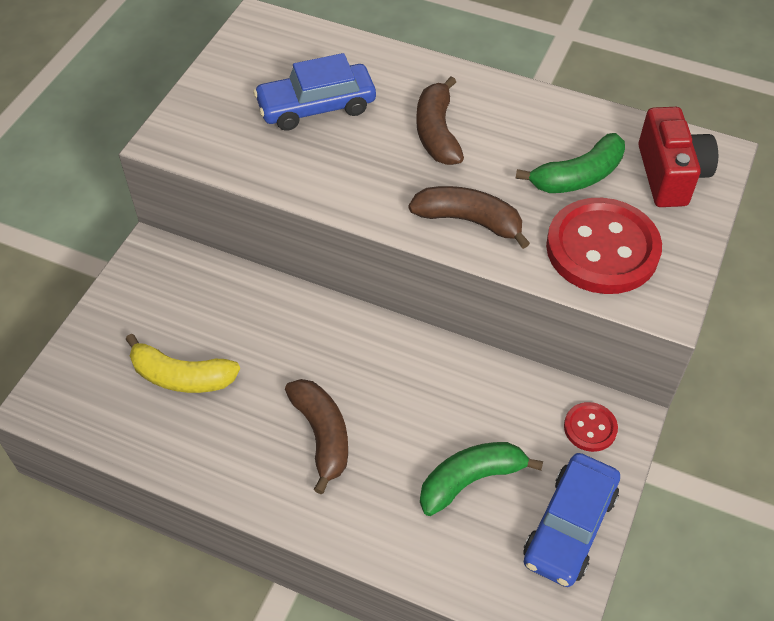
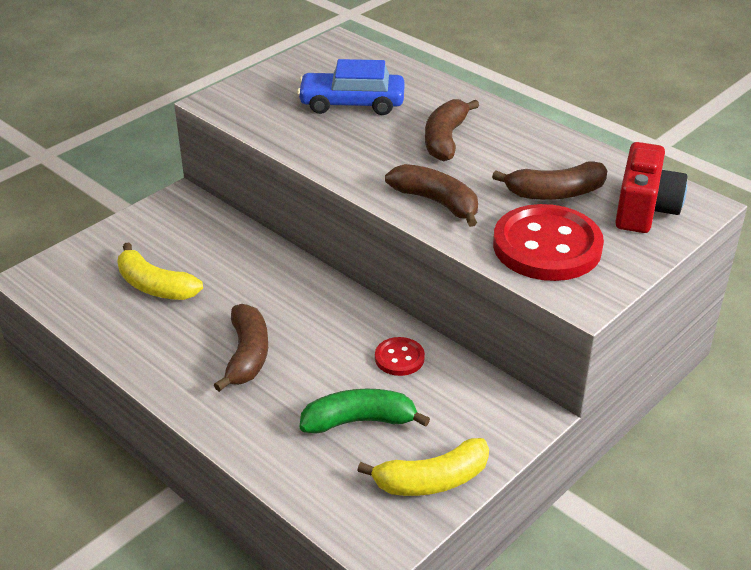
camera: 20 degrees right, 15 degrees down
green banana [516,133,625,193] -> brown banana [492,161,607,200]
blue car [523,453,620,587] -> yellow banana [357,438,489,496]
red button [564,402,618,452] -> red button moved to [375,337,425,376]

